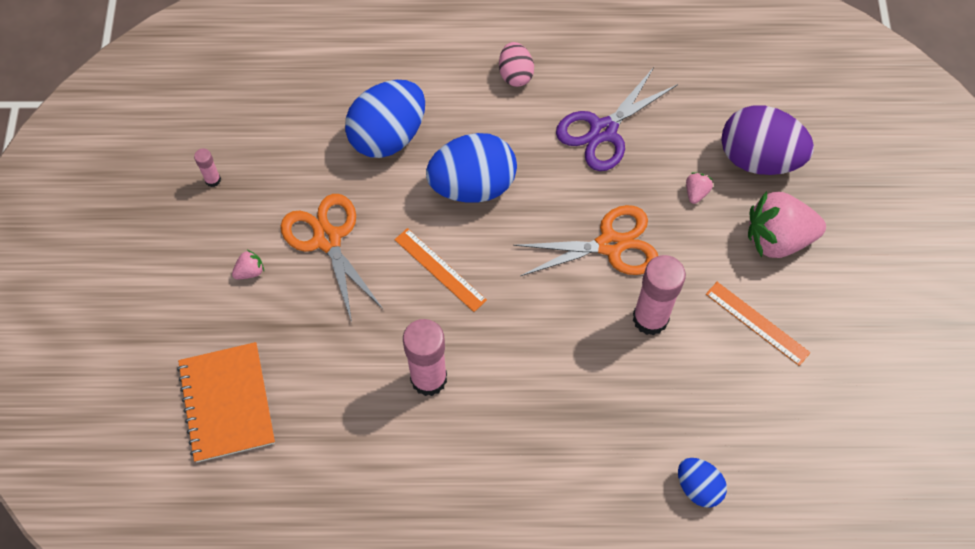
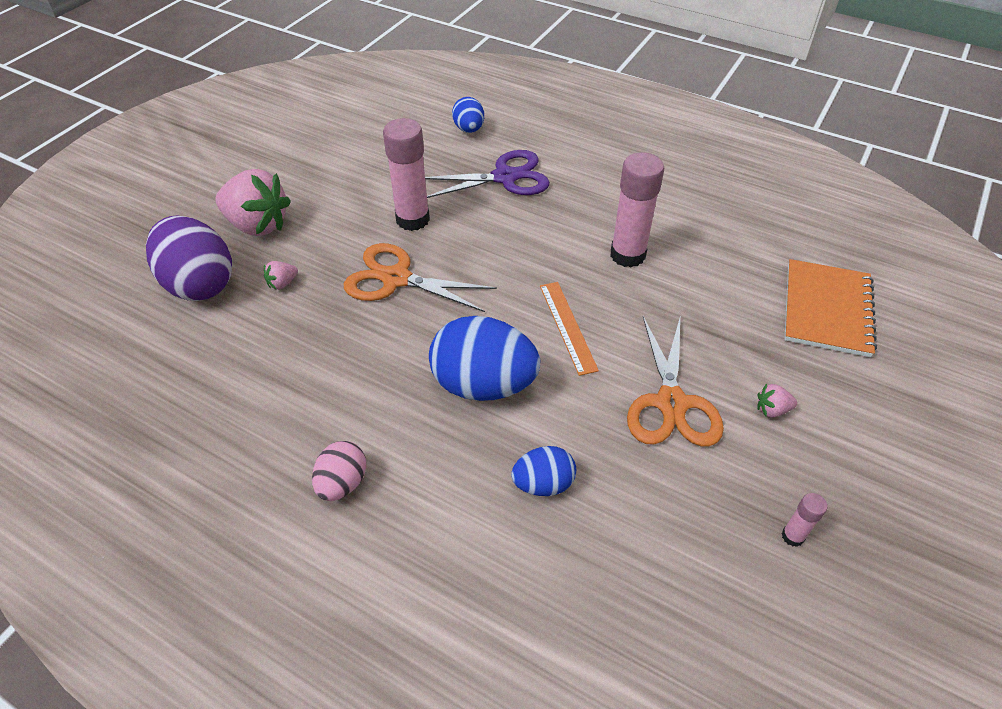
camera: 150 degrees left, 15 degrees down
blue egg [345,80,425,158] -> blue egg [511,446,576,496], size x0.54
purple scissors [556,67,678,171] -> purple scissors moved to [425,150,550,198]
orange ruler [706,282,811,366] -> none

